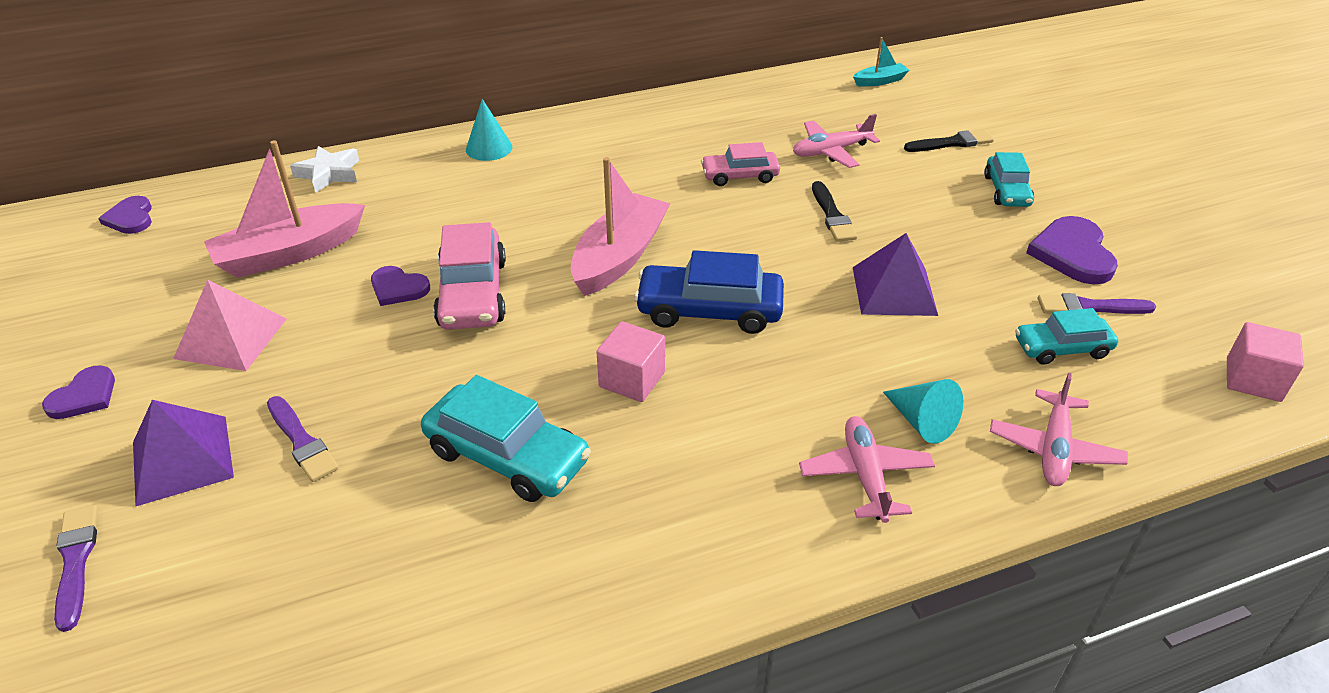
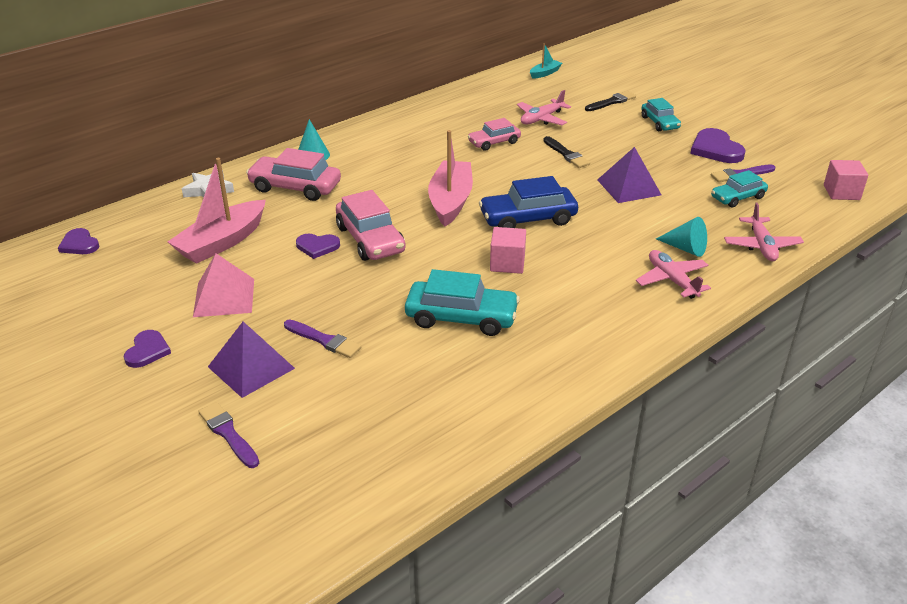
camera: 20 degrees left, 5 degrees down
none -> pink car [246,148,341,201]

